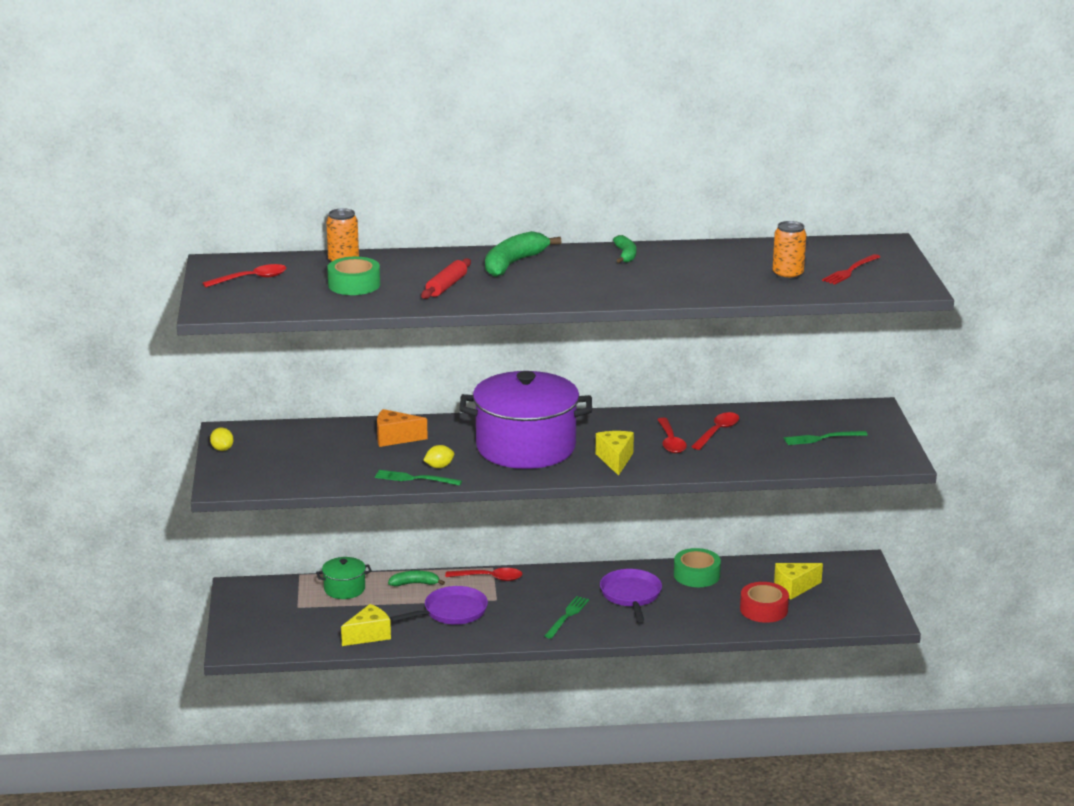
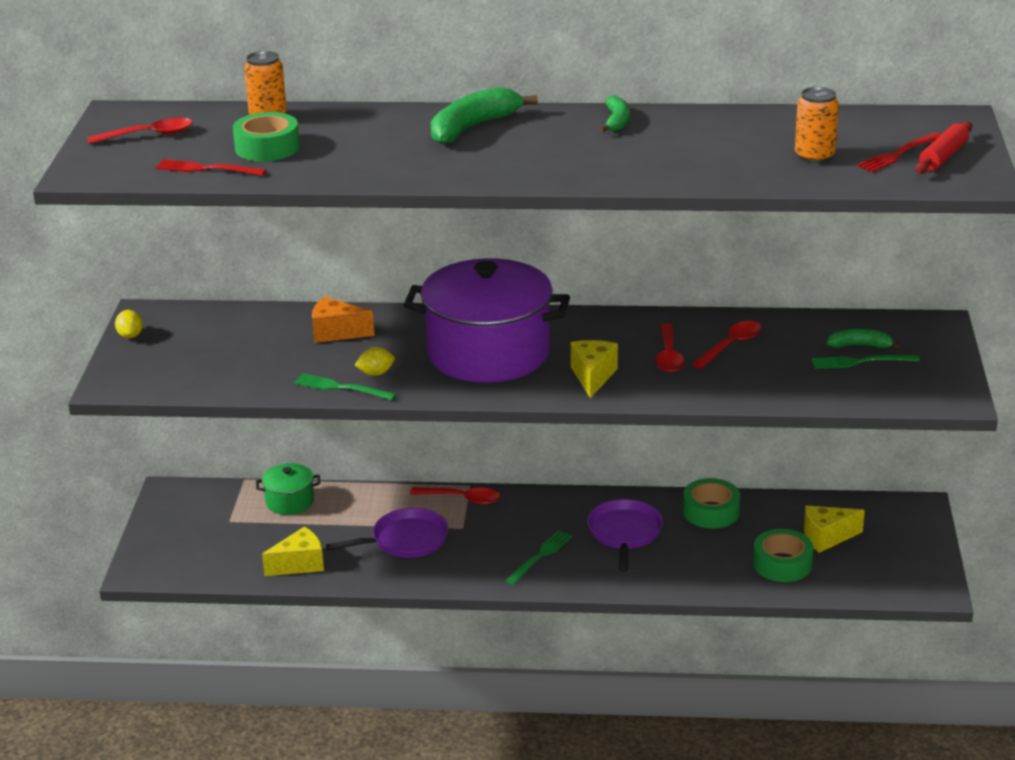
camera: 10 degrees right, 5 degrees up
green banana [388,571,445,586] -> green banana moved to [826,329,901,349]
red rolling pin [421,258,471,299] -> red rolling pin moved to [915,121,972,174]
red tape [740,582,789,623] -> green tape [753,529,813,582]
none -> red fork [155,159,267,176]

